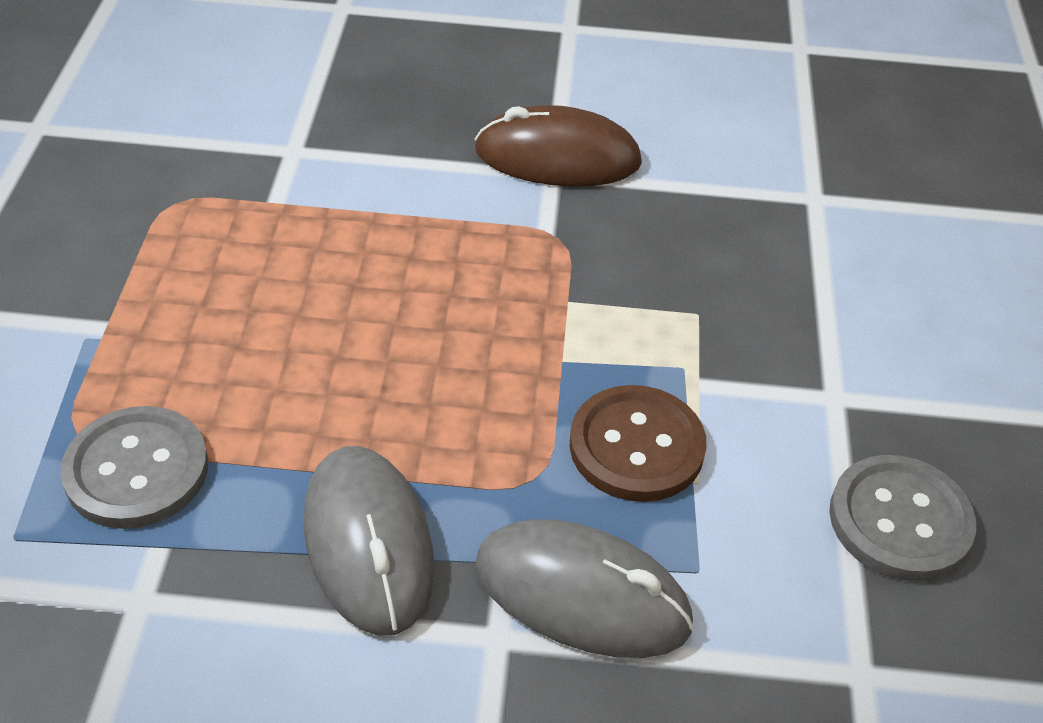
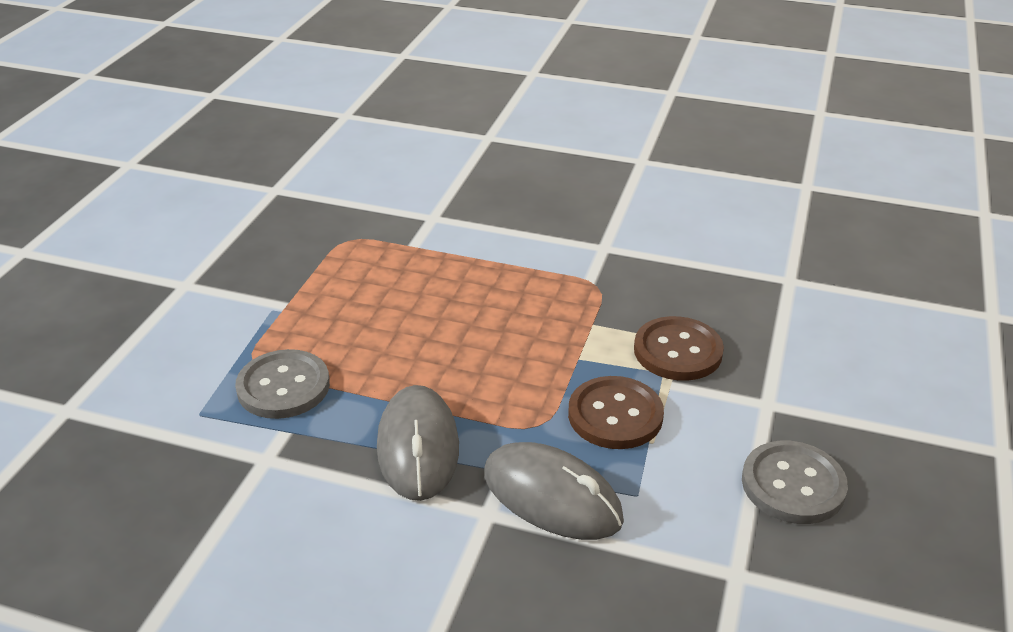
camera: 15 degrees right, 10 degrees down
brown mouse [474,105,642,187] -> none
none -> brown button [634,316,724,381]

